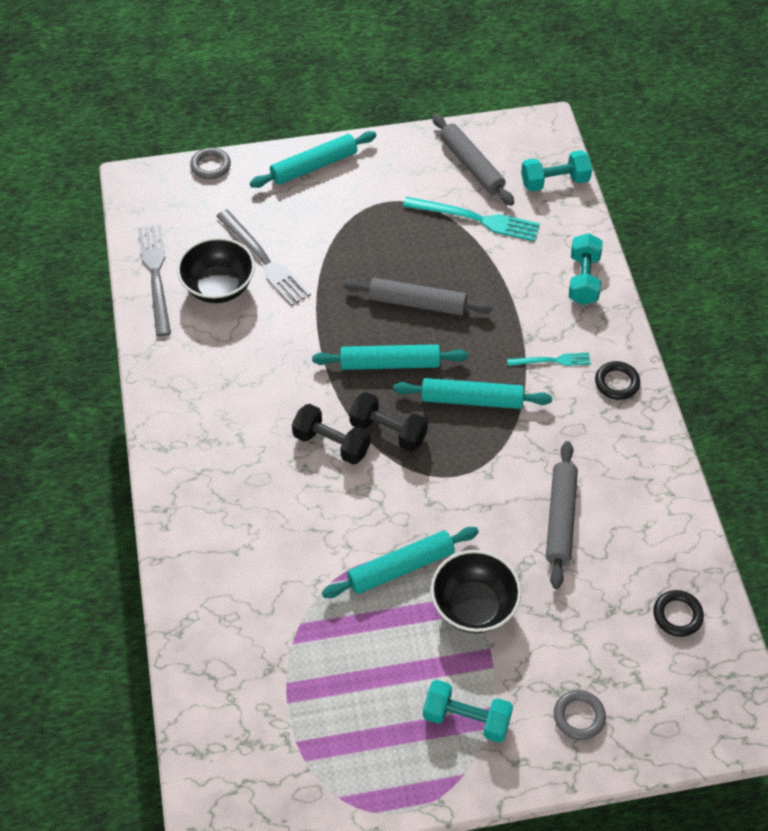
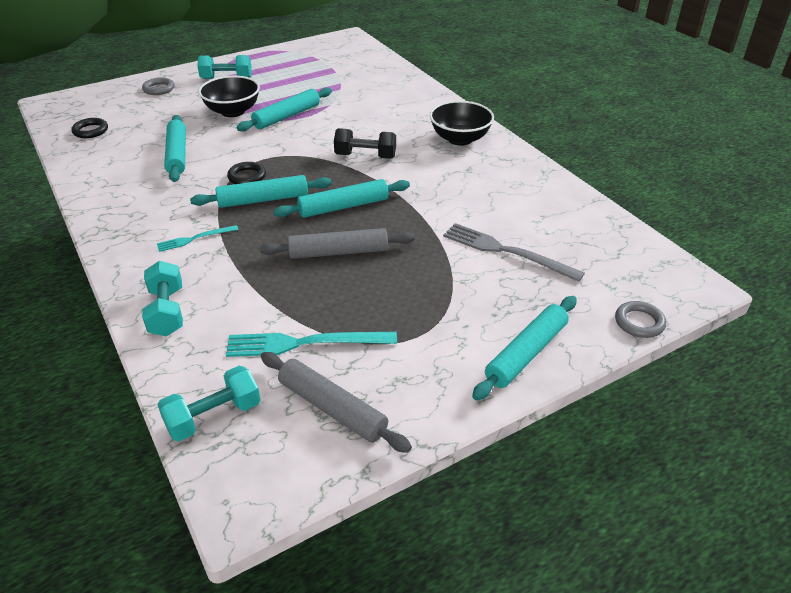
camera: 160 degrees right, 15 degrees down
grey fork [138,225,171,336] -> none
black bowl [177,237,255,303] -> black bowl moved to [430,101,494,146]
black dumbbell [349,392,428,452] -> none
grey rolling pin [546,441,578,589] -> turquoise rolling pin [164,115,186,182]
black ring [595,361,640,400] -> black ring moved to [227,162,266,184]

